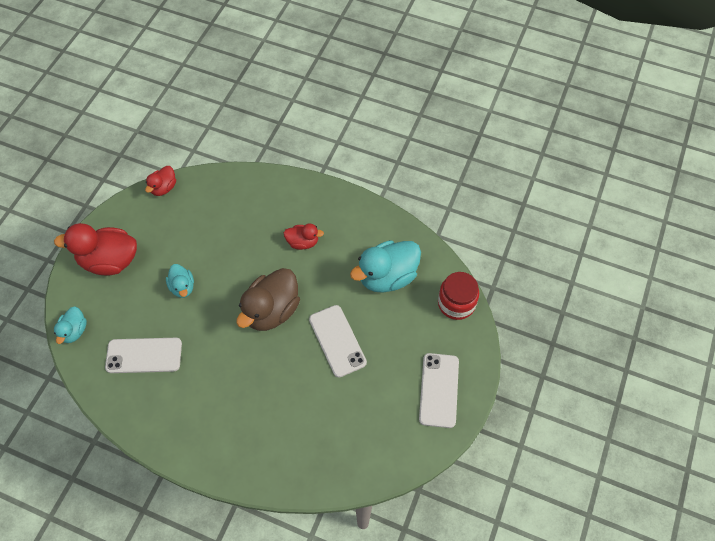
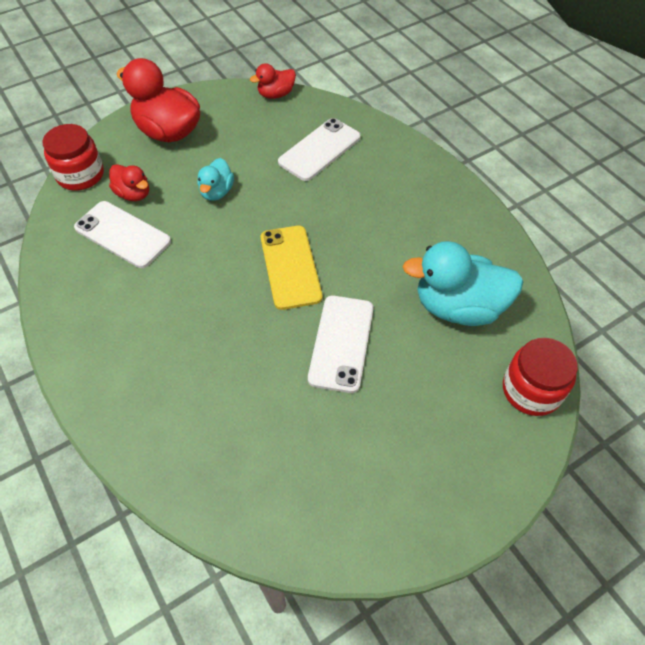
camera: 35 degrees right, 5 degrees down
turquoise duck [54,306,87,344] -> red jar [42,124,104,190]
brown duck [236,268,300,331] -> yellow phone [261,226,322,310]
red duck [284,224,324,250] -> red duck moved to [109,164,149,201]
white phone [419,353,459,428] -> white phone moved to [278,118,361,181]

